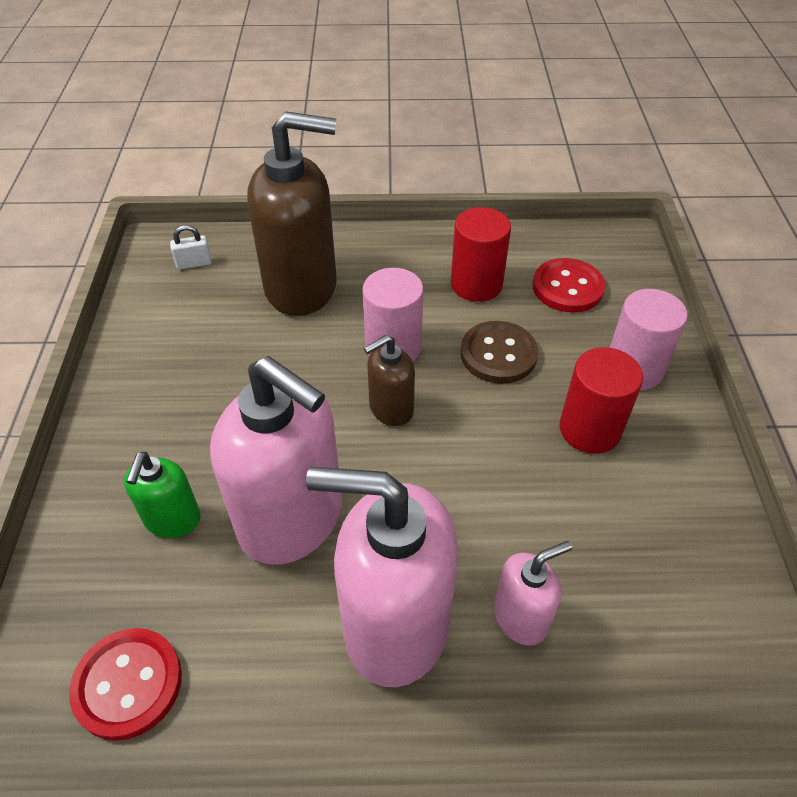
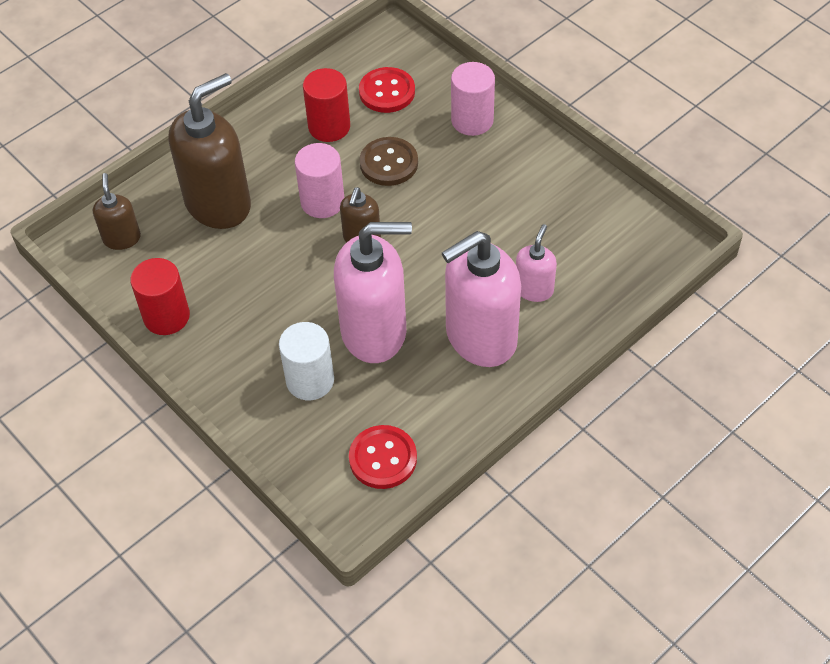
camera: 40 degrees left, 5 degrees up
green soap dispenser [124,451,201,538] -> white cylinder [279,322,334,400]
white padlock [170,225,212,270] -> brown soap dispenser [93,173,141,250]
red cylinder [560,347,643,454] -> red cylinder moved to [130,258,190,335]

